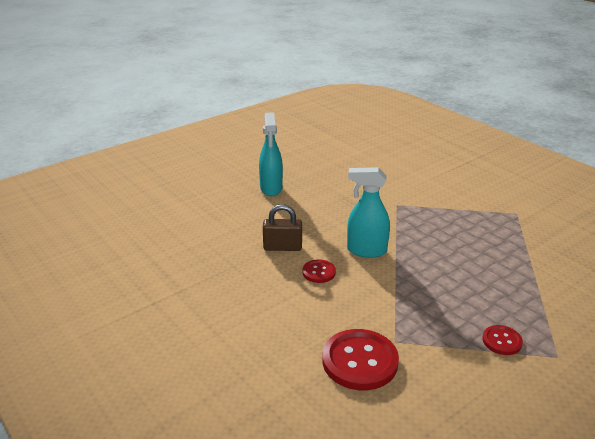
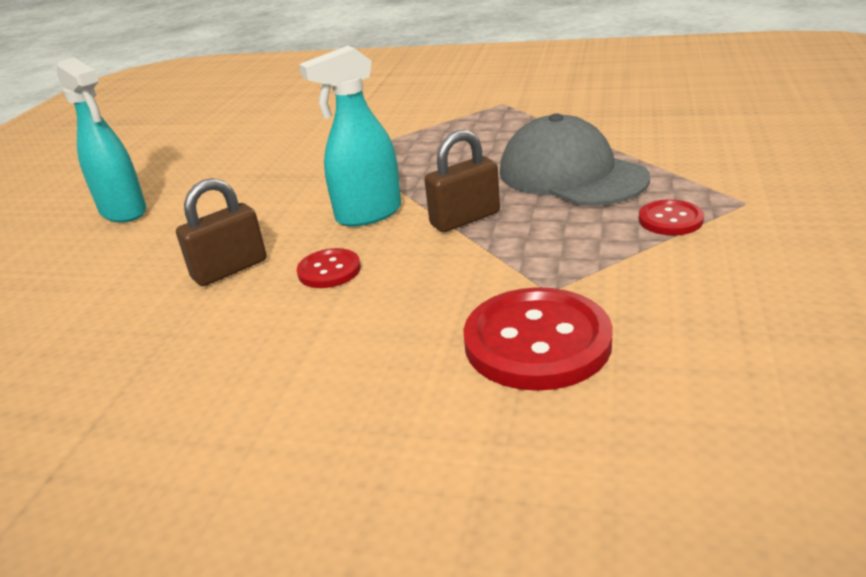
camera: 35 degrees left, 0 degrees up
none -> brown padlock [424,130,500,232]
none -> grey cap [500,113,650,206]

